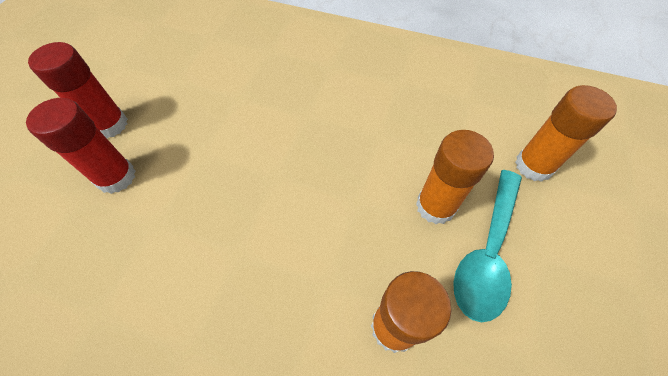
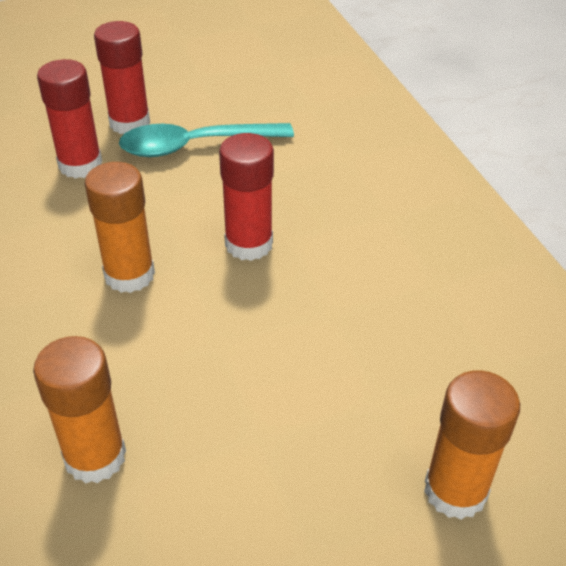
camera: 50 degrees right, 15 degrees down
orange glue stick [416,130,494,224] -> orange glue stick moved to [84,162,155,293]
turquoise spoon [453,170,522,322] -> turquoise spoon moved to [119,123,294,157]
none -> red glue stick [219,133,274,261]

